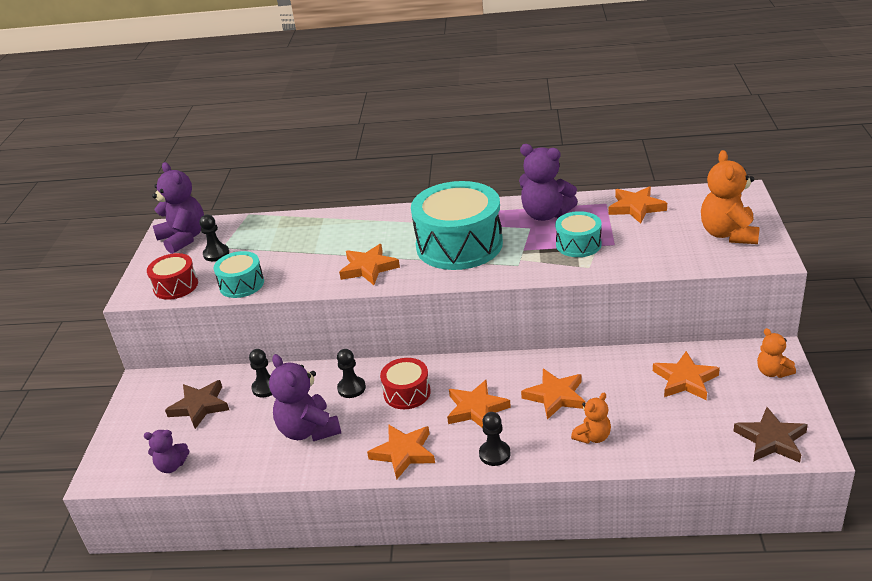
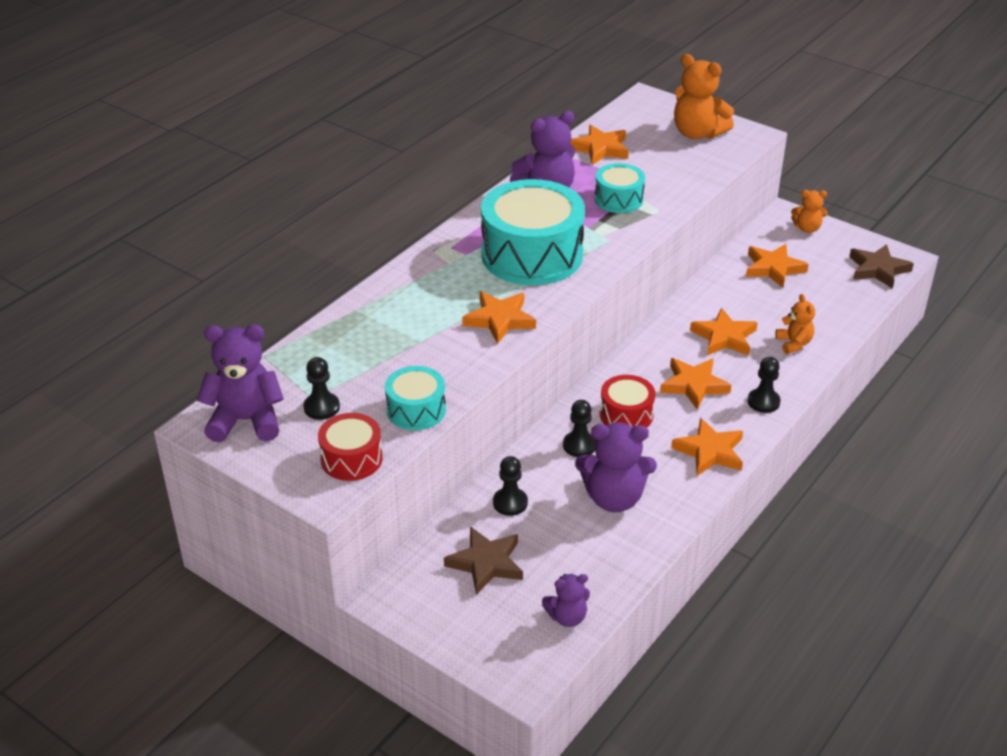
camera: 60 degrees left, 5 degrees up
purple teddy bear [144,430,189,473] -> purple teddy bear turned 45 degrees clockwise [542,574,590,627]

